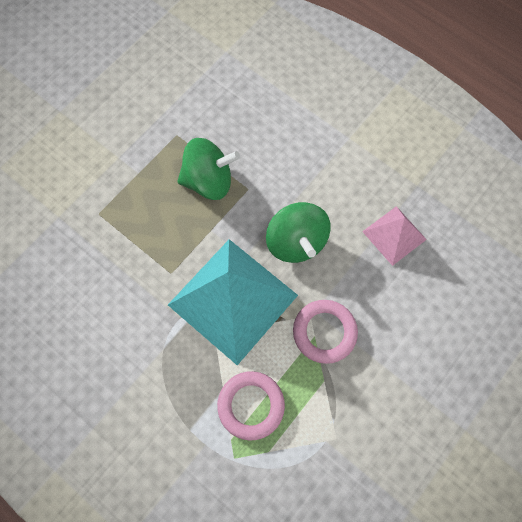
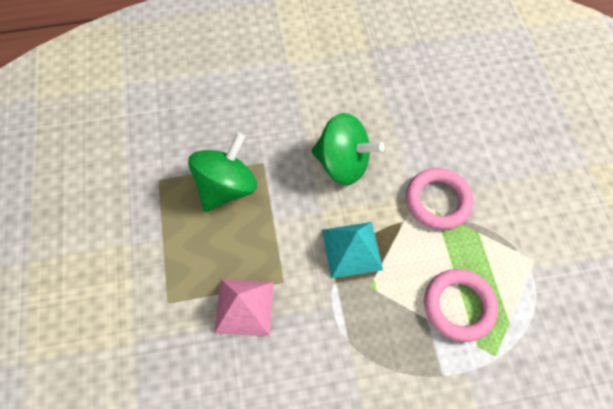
camera: 50 degrees left, 5 degrees down
turquoise pyramid [168,239,298,365] -> turquoise pyramid [322,222,383,279], size x0.51
pink pyramid [362,206,427,266] -> pink pyramid moved to [215,279,274,336]

